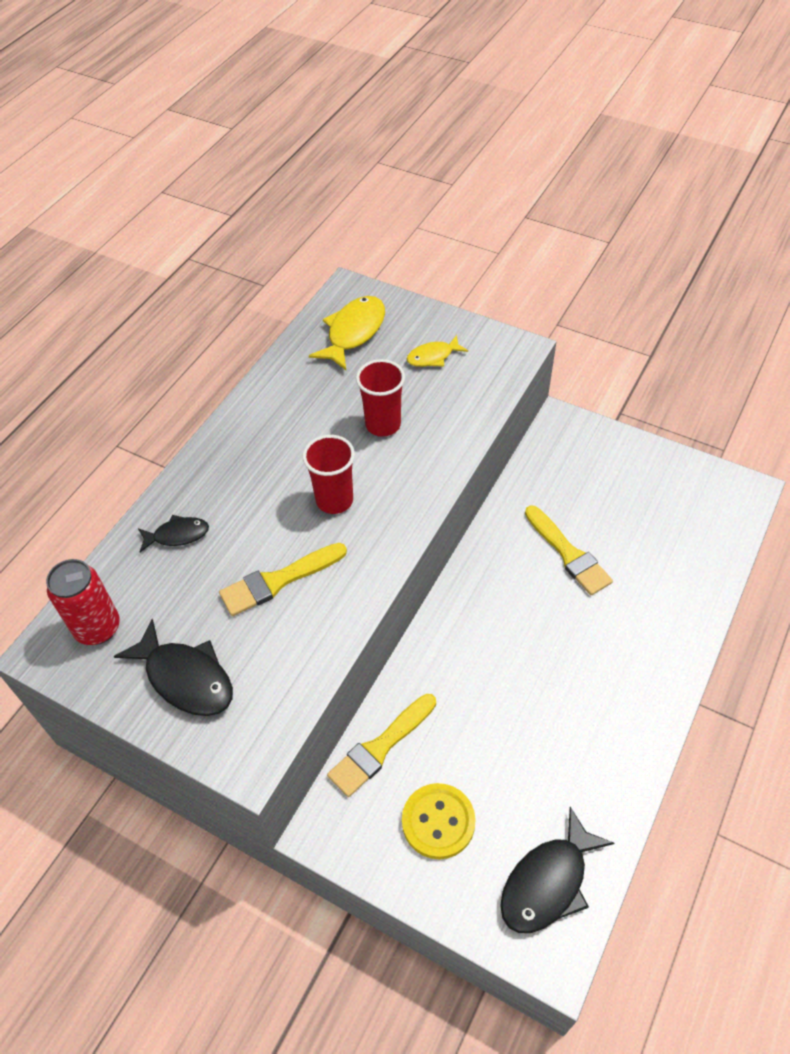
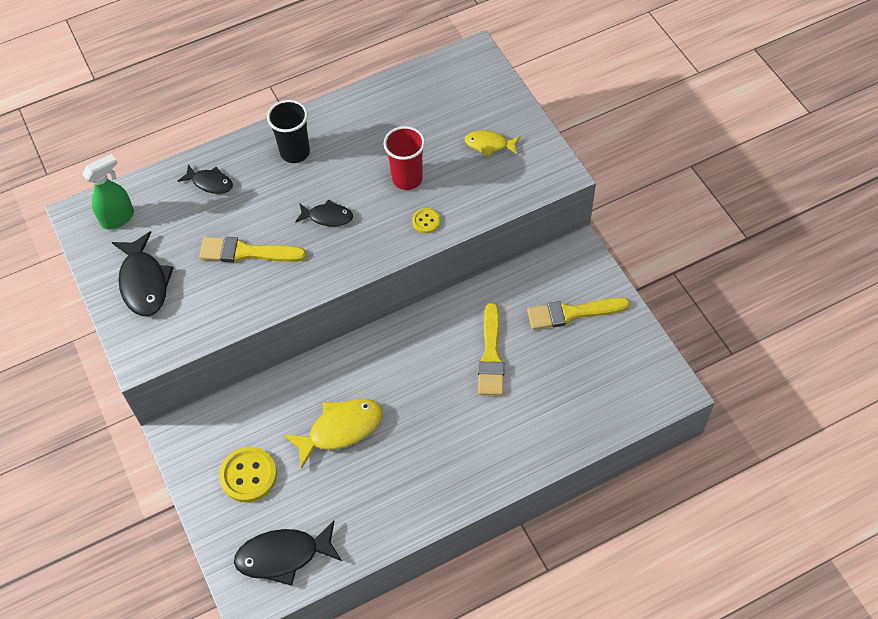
camera: 35 degrees right, 5 degrees up
red can [46,559,120,645] -> green spray bottle [82,154,134,229]
red cup [302,435,355,514] -> black fish [295,199,353,226]
yellow fish [309,296,385,370] -> yellow fish moved to [284,399,383,469]
yellow brush [327,694,436,797] -> yellow brush moved to [527,297,630,330]
none -> black cup [267,100,310,163]
none -> yellow button [412,208,441,233]

